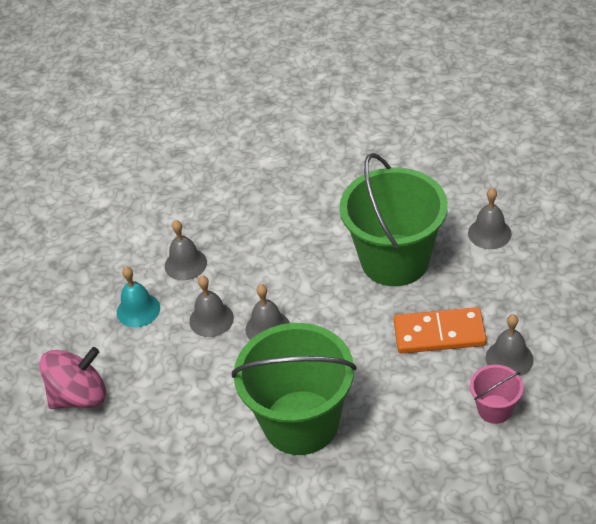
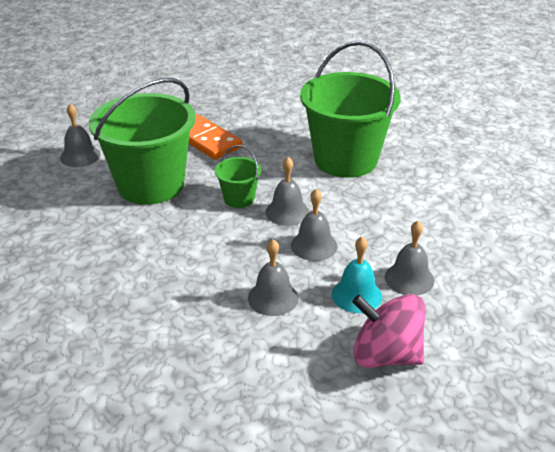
camera: 135 degrees left, 10 degrees down
pink spinning top [39,347,106,409] -> pink spinning top moved to [352,294,426,368]
pink bucket [470,365,523,424] -> none
grey bell [486,314,533,376] -> grey bell moved to [385,221,434,296]
none -> green bucket [215,145,261,208]

